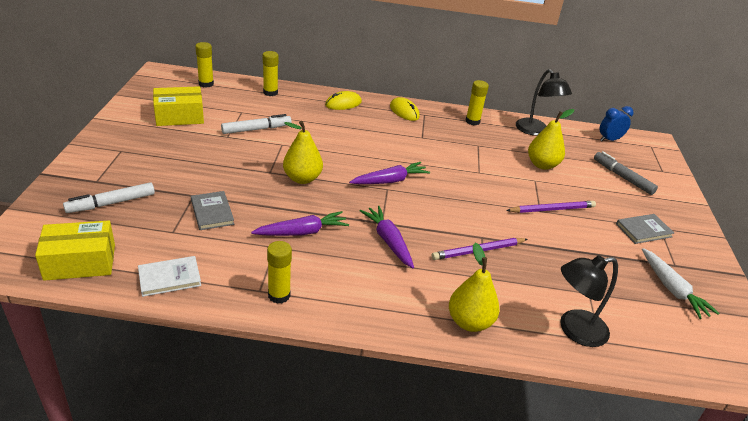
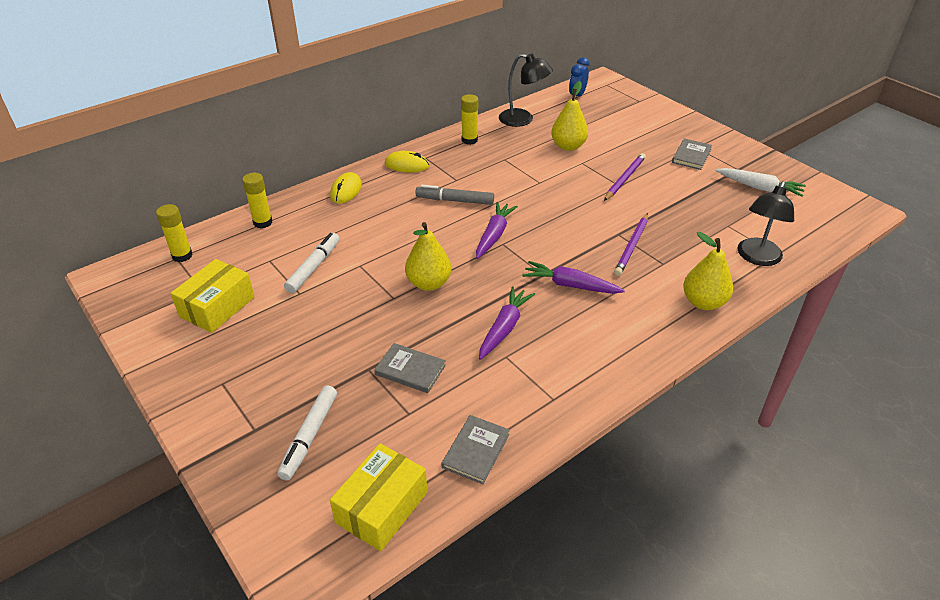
camera: 40 degrees left, 5 degrees up
white book [138,256,201,297] -> grey book [442,415,510,484]
yellow glue stick [267,241,292,304] -> none
grey marker [594,151,658,195] -> grey marker moved to [415,185,494,205]

